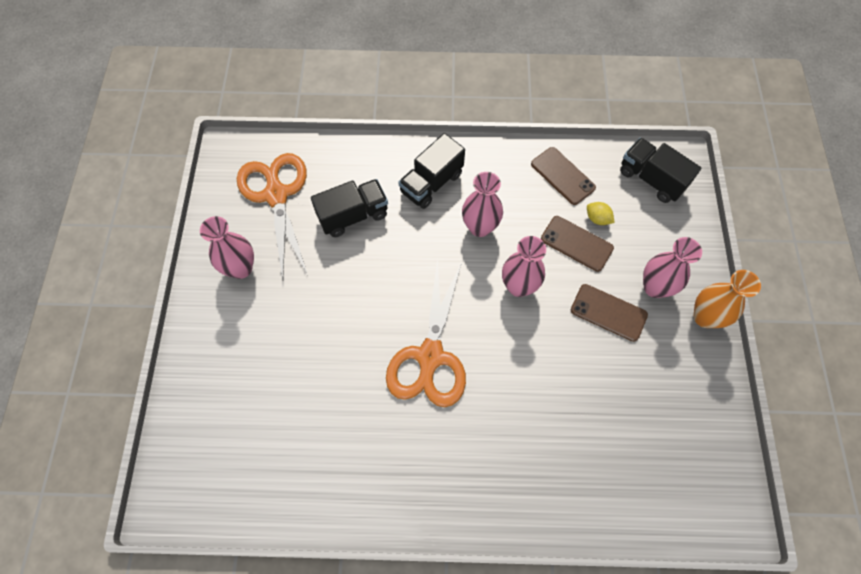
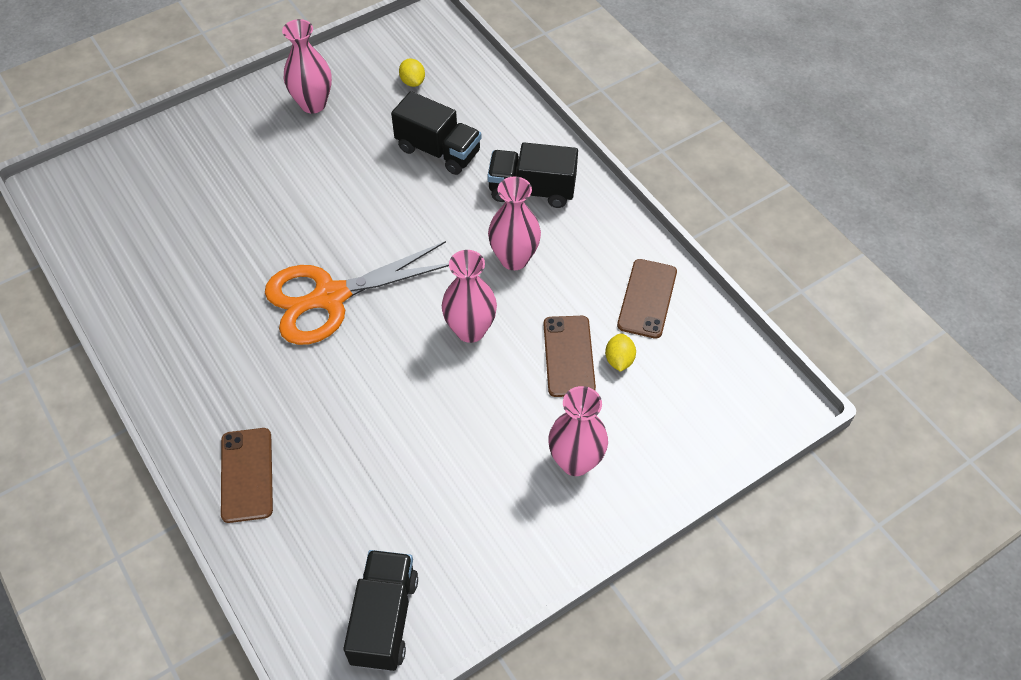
camera: 55 degrees right, 10 degrees down
orange scissors [237,153,308,280] -> yellow lemon [399,59,425,87]
brown phone [571,284,648,342] -> brown phone moved to [221,428,273,523]
black truck [620,138,701,203] -> black truck moved to [343,550,418,671]
orange vase [694,270,761,328] -> none

